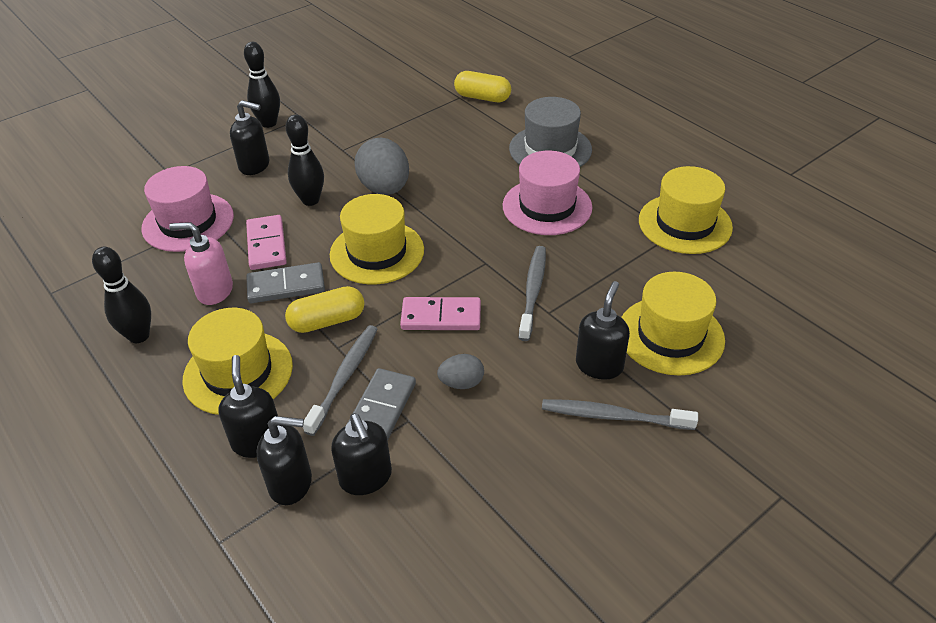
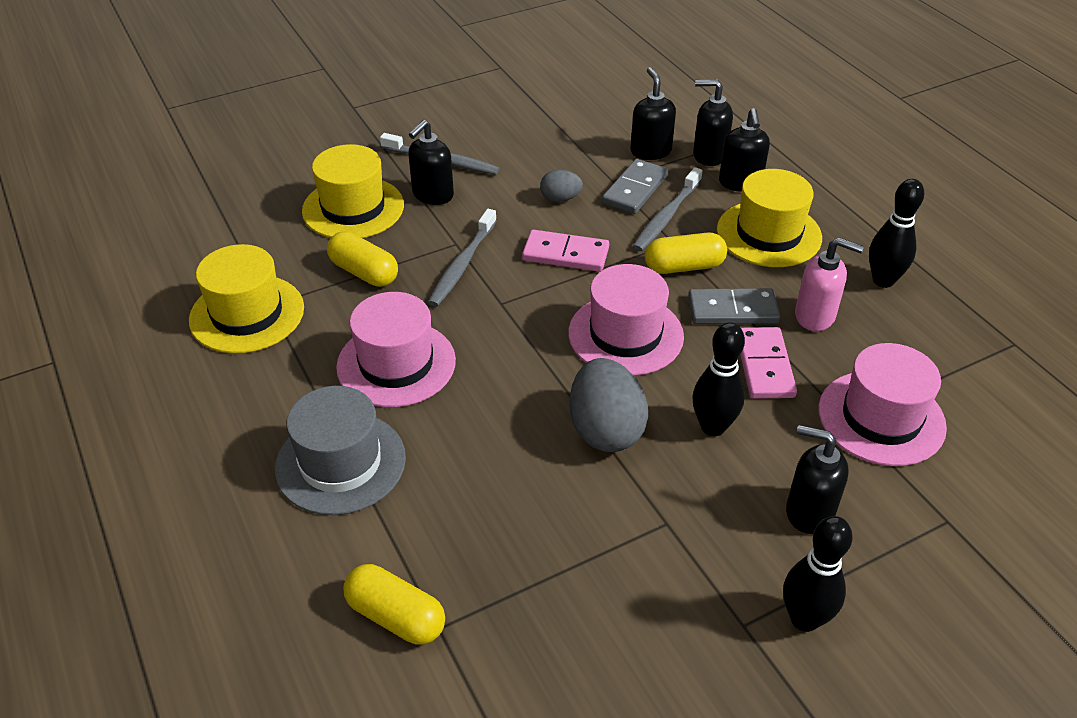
camera: 170 degrees left, 0 degrees up
yellow hat [330,194,424,284] -> pink hat [568,264,684,376]
none -> yellow capsule [327,231,398,287]

